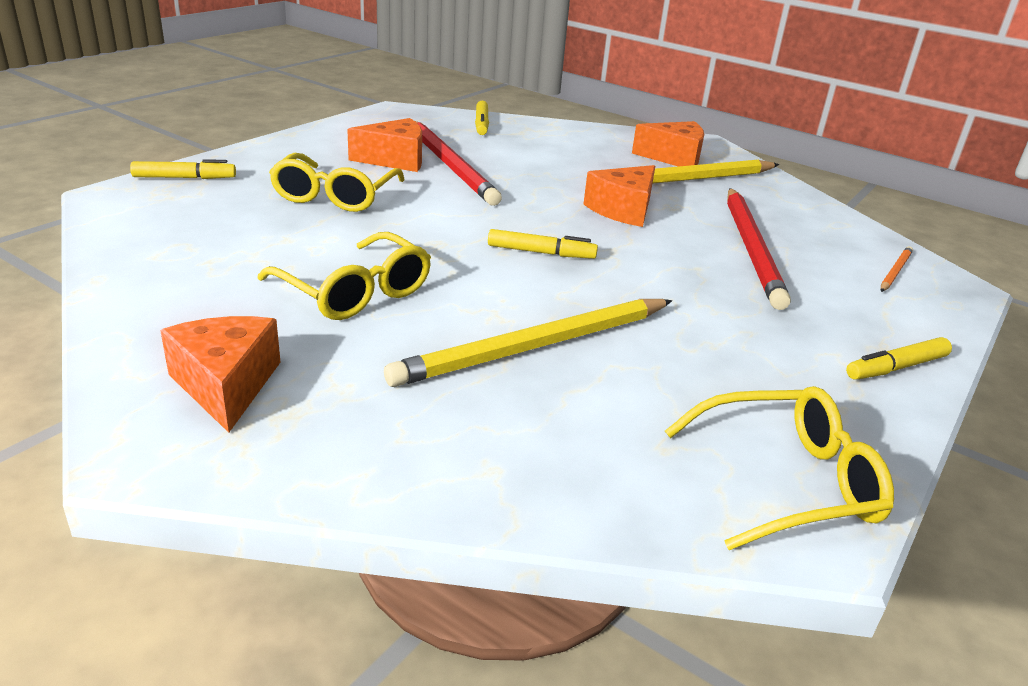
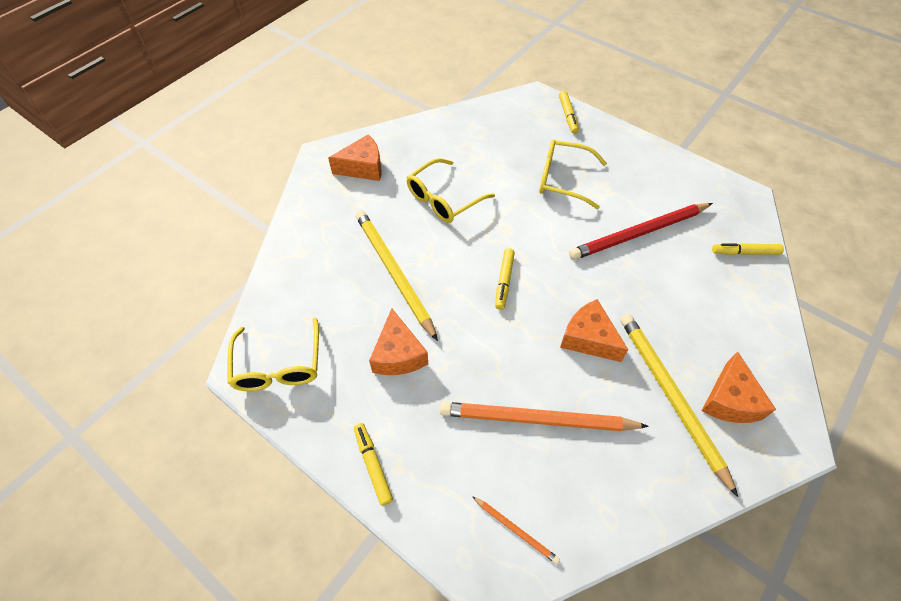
camera: 95 degrees right, 25 degrees up
orange cheese [347,118,422,172] -> orange cheese moved to [369,308,428,375]
red pencil [727,188,791,310] -> orange pencil [440,402,649,431]

